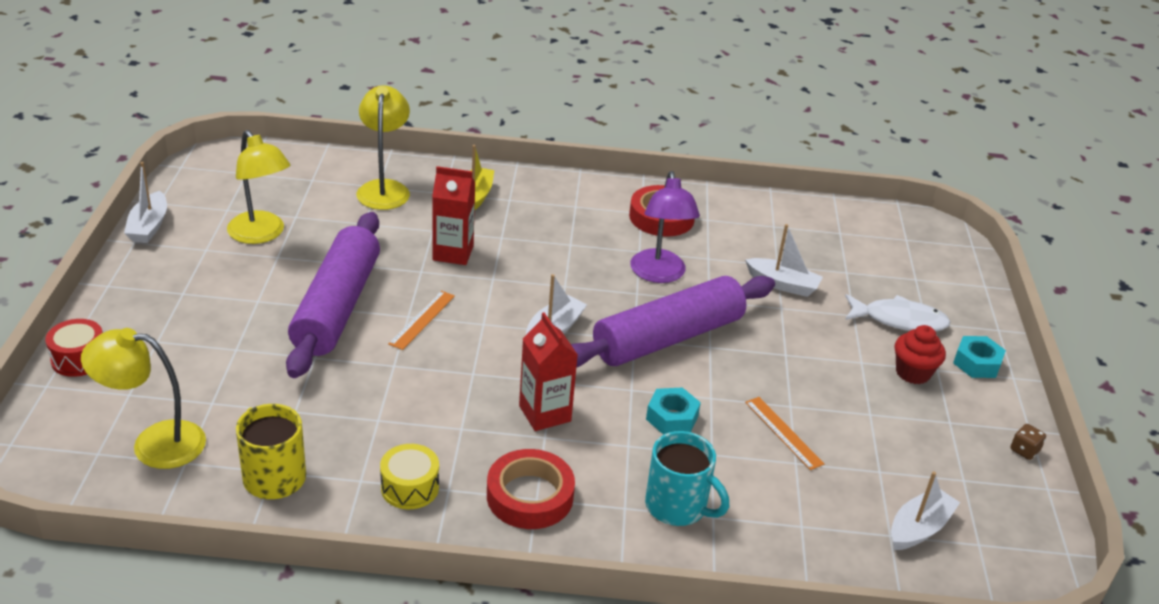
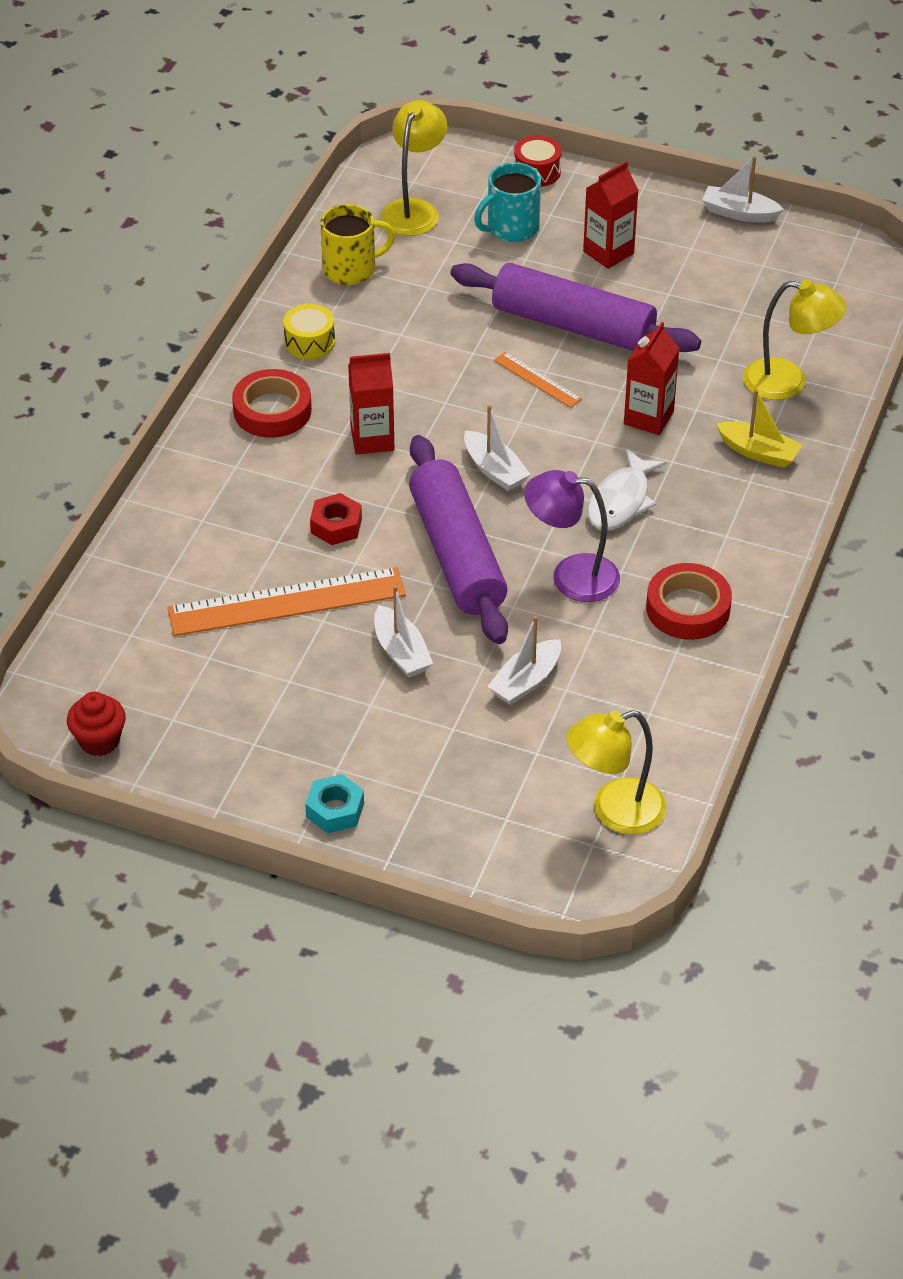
camera: 110 degrees right, 10 degrees up
yellow lamp [227,130,290,244] -> yellow lamp moved to [566,710,666,834]
turquoise mug [645,431,729,526] -> turquoise mug moved to [474,162,541,242]
turquoise nut [646,387,701,435] -> red nut [310,493,362,545]
orange ruler [745,397,824,470] -> orange ruler [167,567,406,636], size x2.11
white fish [845,294,951,331] -> white fish moved to [587,448,667,530]
white boat [891,472,960,550] -> white boat moved to [374,585,433,677]
red cupcake [895,325,946,384] -> red cupcake moved to [67,692,126,756]
brown dice [1010,424,1046,460] -> none
none -> red carton [583,161,639,269]

